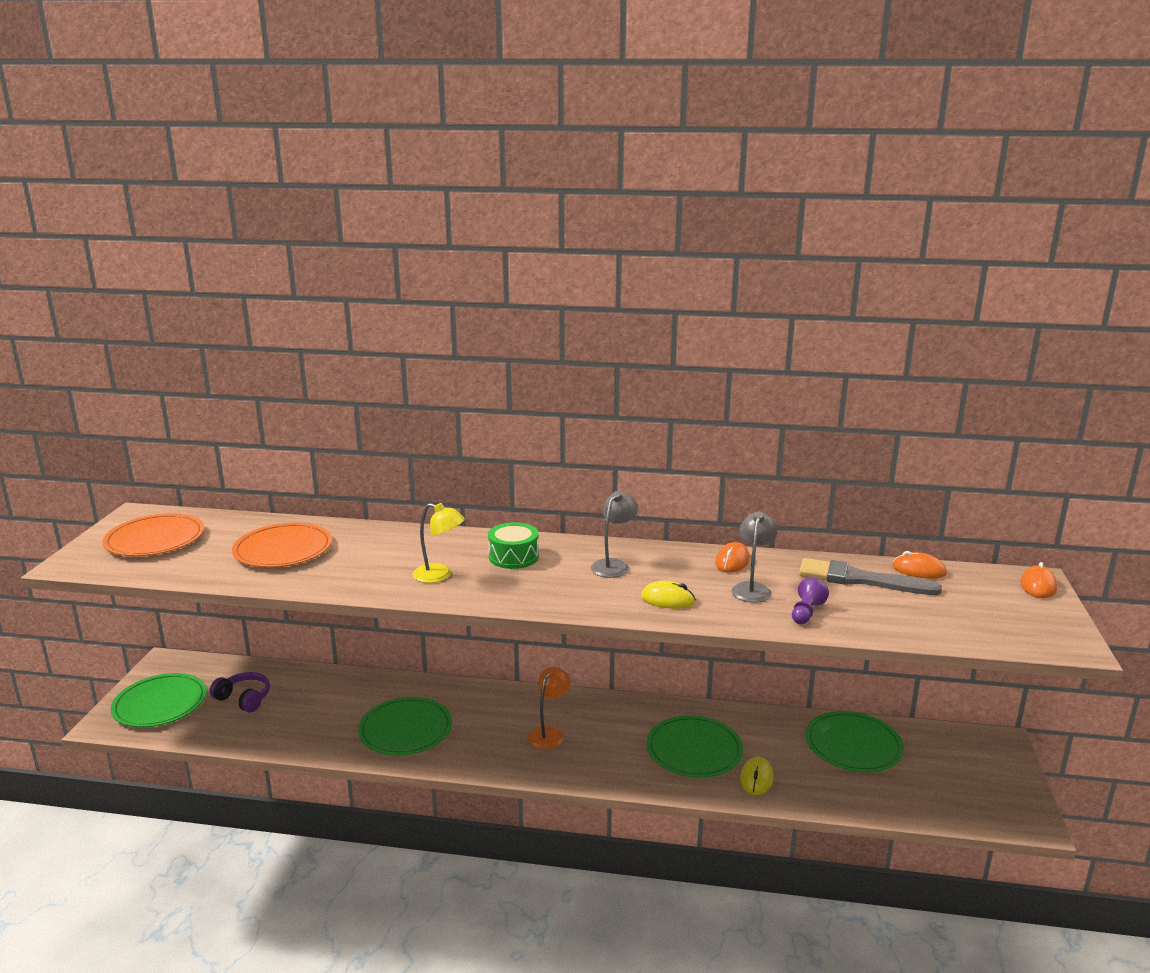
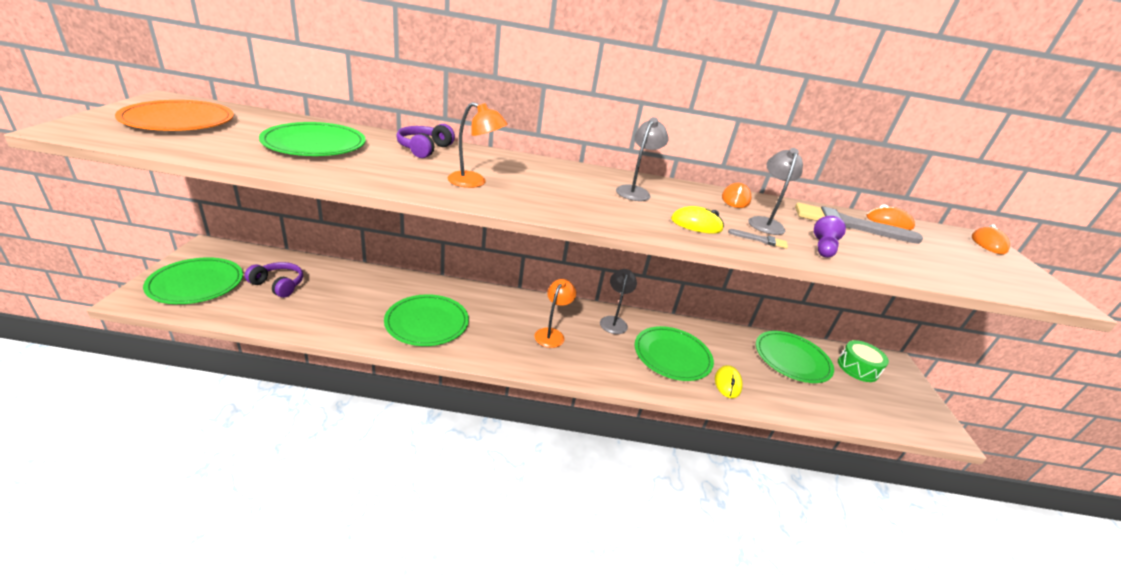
camera: 10 degrees left, 10 degrees up
orange plate [232,523,332,568] -> green plate [259,122,366,156]
yellow lamp [412,503,465,583] -> orange lamp [448,102,508,188]
green drum [488,522,539,569] -> green drum moved to [838,340,889,382]
none -> purple headphones [396,124,455,158]
none -> grey lamp [600,269,637,334]
none -> grey brush [728,229,788,249]

